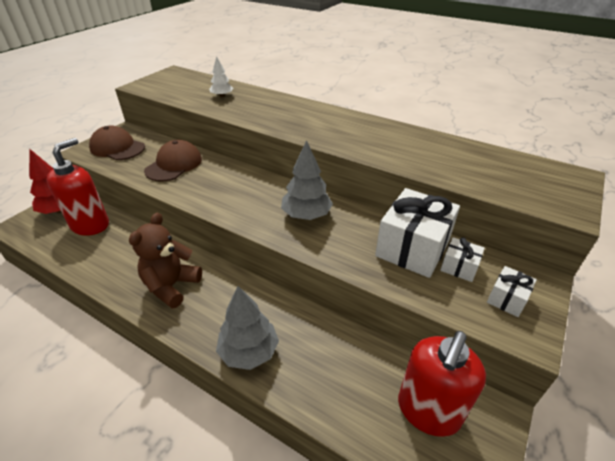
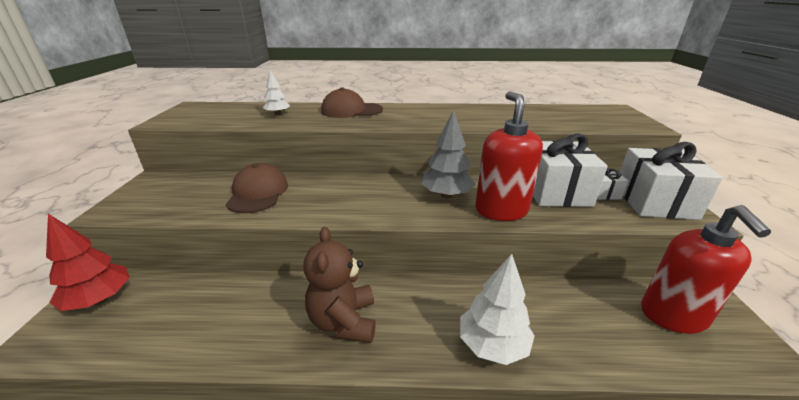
camera: 30 degrees left, 10 degrees down
red soap dispenser [47,138,109,236] -> red soap dispenser moved to [475,91,543,221]
brown cap [89,126,145,160] -> brown cap moved to [321,87,383,118]
grey tree [216,286,279,370] -> white tree [460,254,535,365]
white gift [487,266,537,317] -> white gift [620,142,723,220], size x2.07

